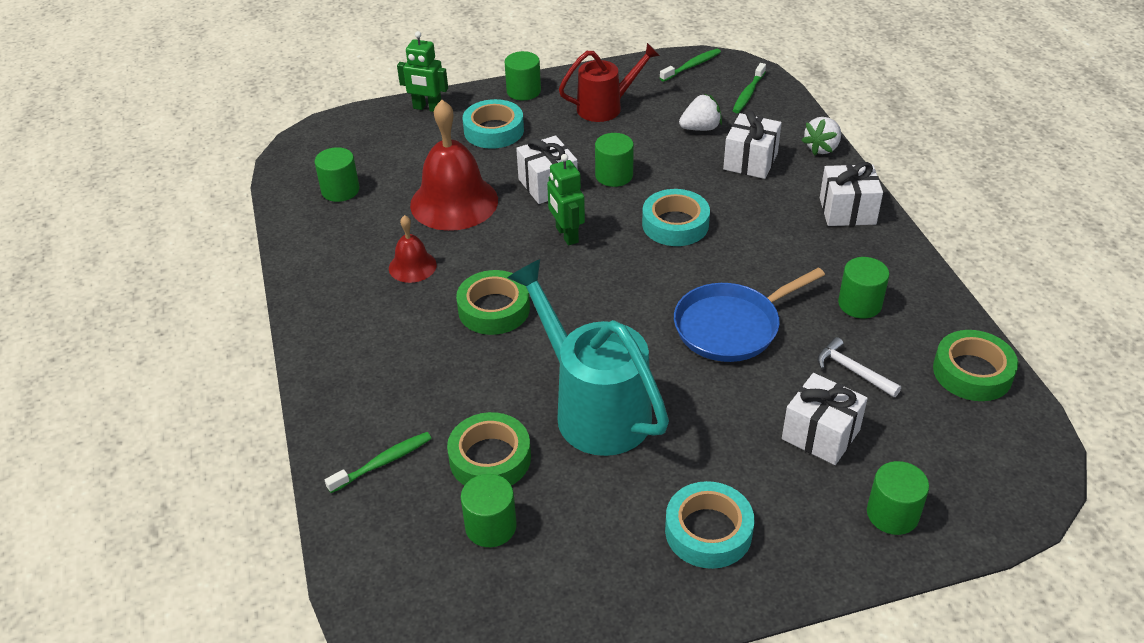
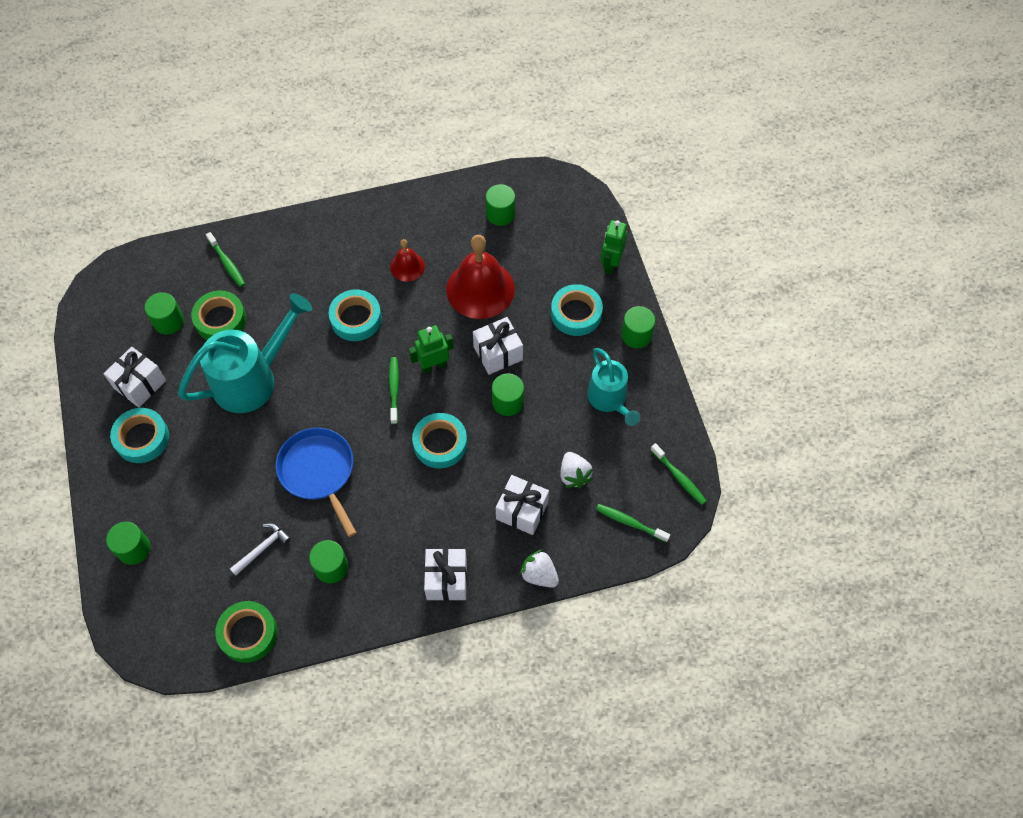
camera: 90 degrees right, 20 degrees up
green tape [456,270,530,335] -> turquoise tape [329,289,382,341]
red watering can [559,43,660,122] -> turquoise watering can [587,348,640,426]
white gift [782,373,868,465] -> white gift moved to [104,347,166,408]
none -> green toothbrush [389,357,399,424]

